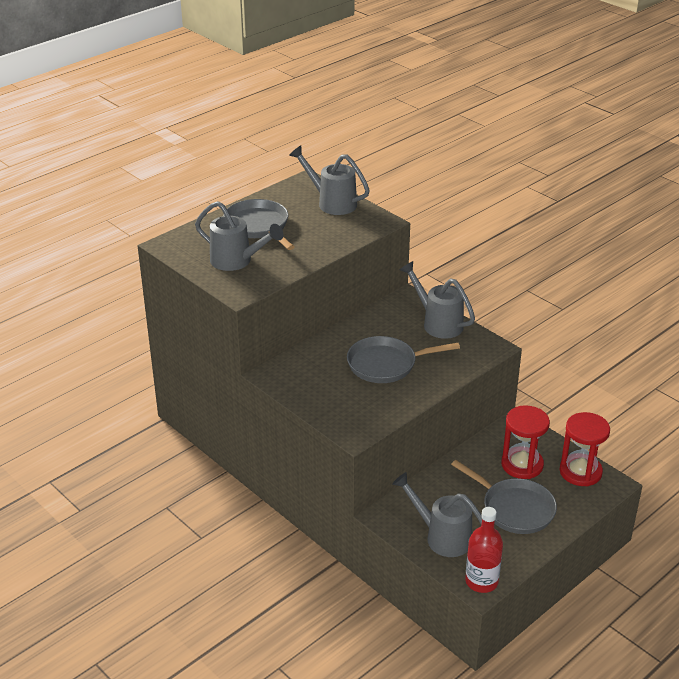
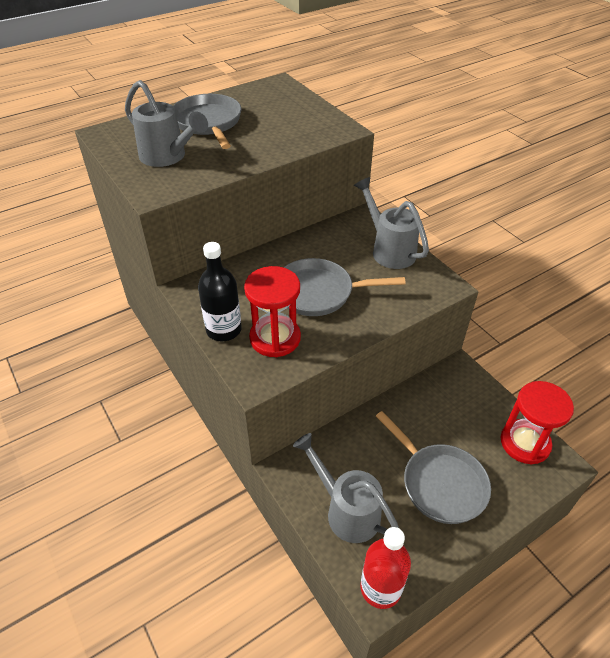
camera: 10 degrees right, 10 degrees up
grey watering can [289,145,370,215] -> none
red hourglass [501,405,550,479] -> red hourglass moved to [244,266,301,357]
none -> black bottle [198,242,242,341]

